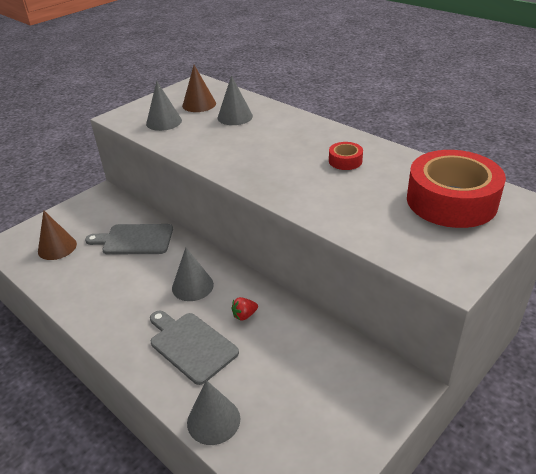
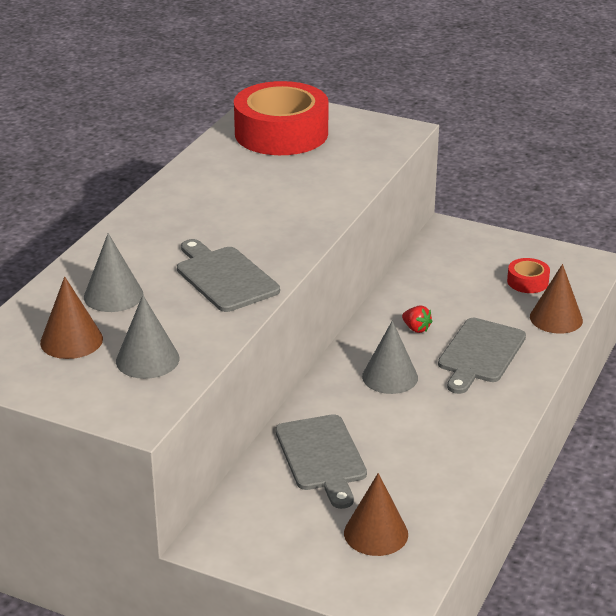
camera: 110 degrees left, 5 degrees down
grey cone [187,380,240,445] -> brown cone [530,264,583,334]
red tape [329,142,363,170] -> red tape moved to [507,258,550,293]
none -> grey cutting board [177,239,280,312]

